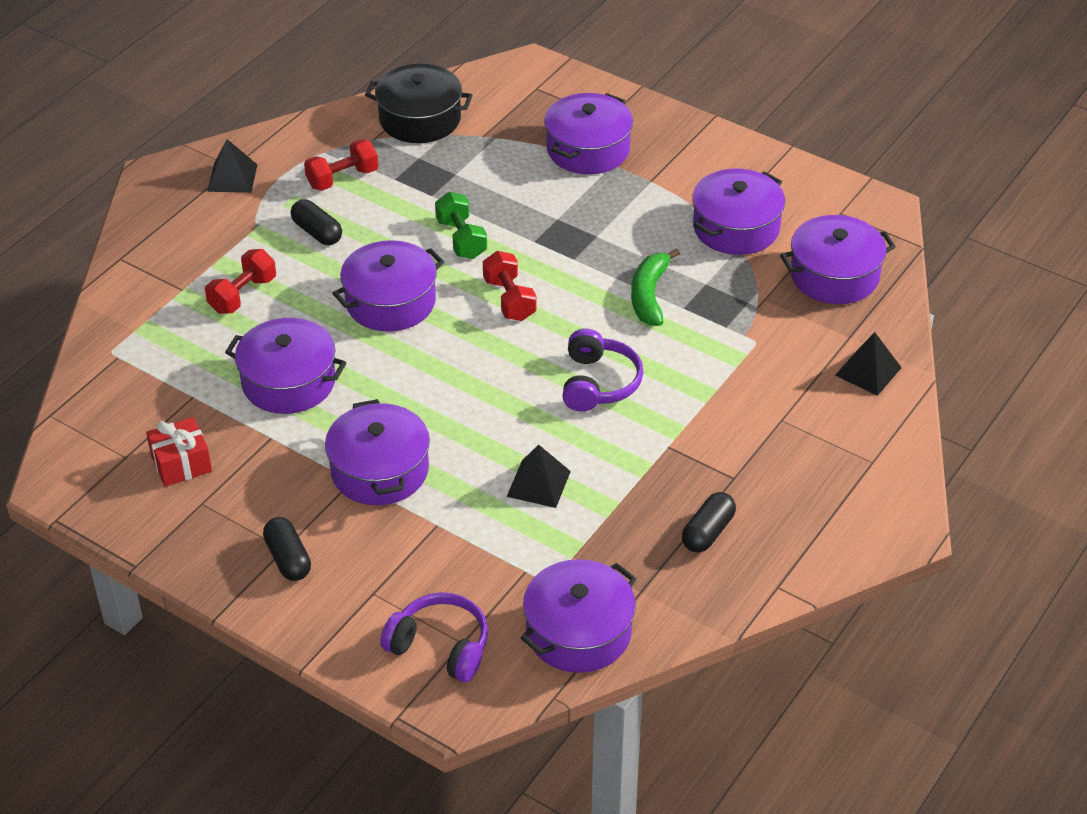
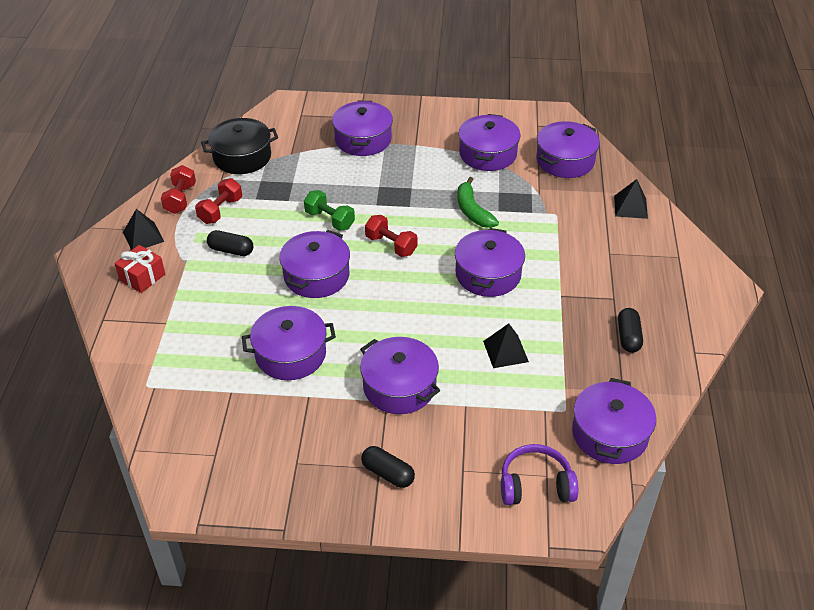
camera: 30 degrees left, 0 degrees up
red gift [146,417,212,487] -> red gift moved to [115,245,165,293]
red dumbbell [205,249,276,314] -> red dumbbell moved to [161,165,196,214]
purple headphones [562,328,643,412] -> purple pot [455,228,525,297]

